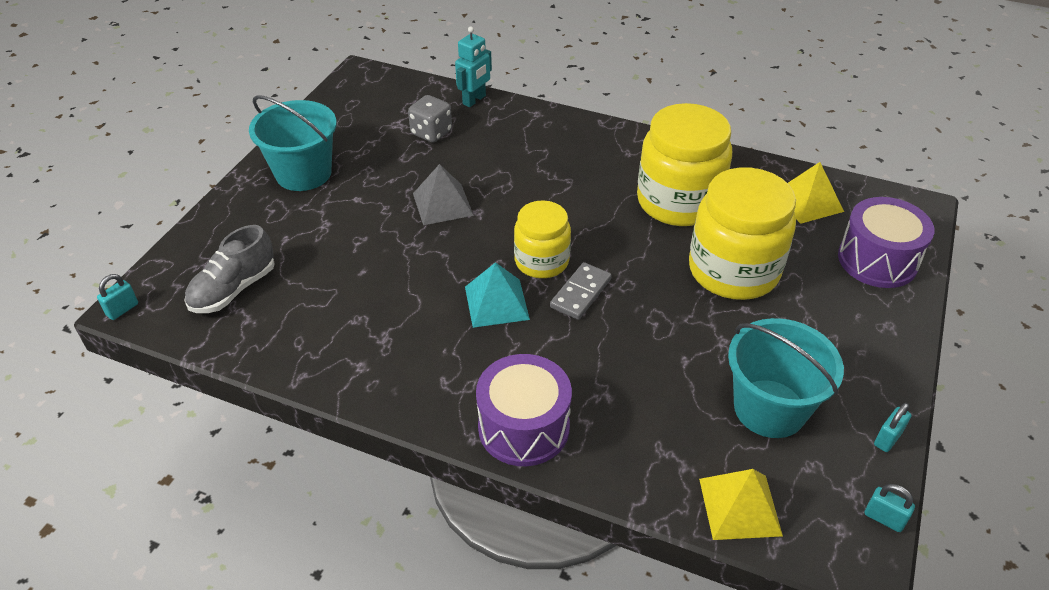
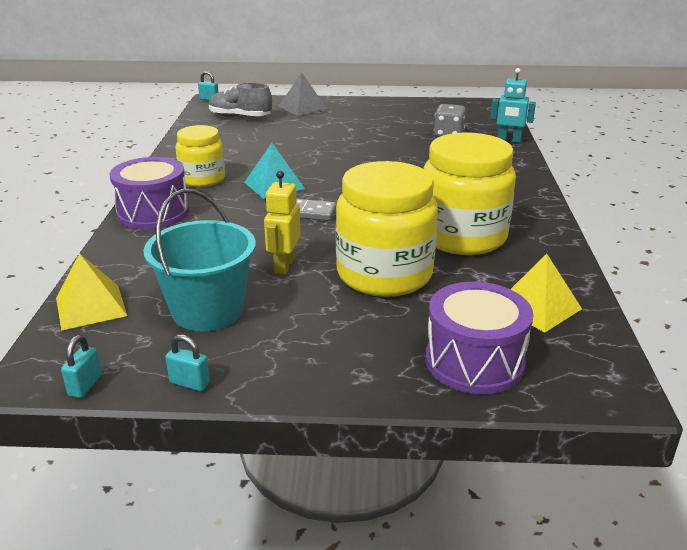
camera: 70 degrees right, 15 degrees down
turquoise bucket [249,95,337,191] -> none
grey pyramid [413,164,474,225] -> grey pyramid moved to [278,73,327,116]
yellow jar [514,200,571,278] -> yellow jar moved to [175,125,225,187]
none -> yellow robot [264,171,301,275]

